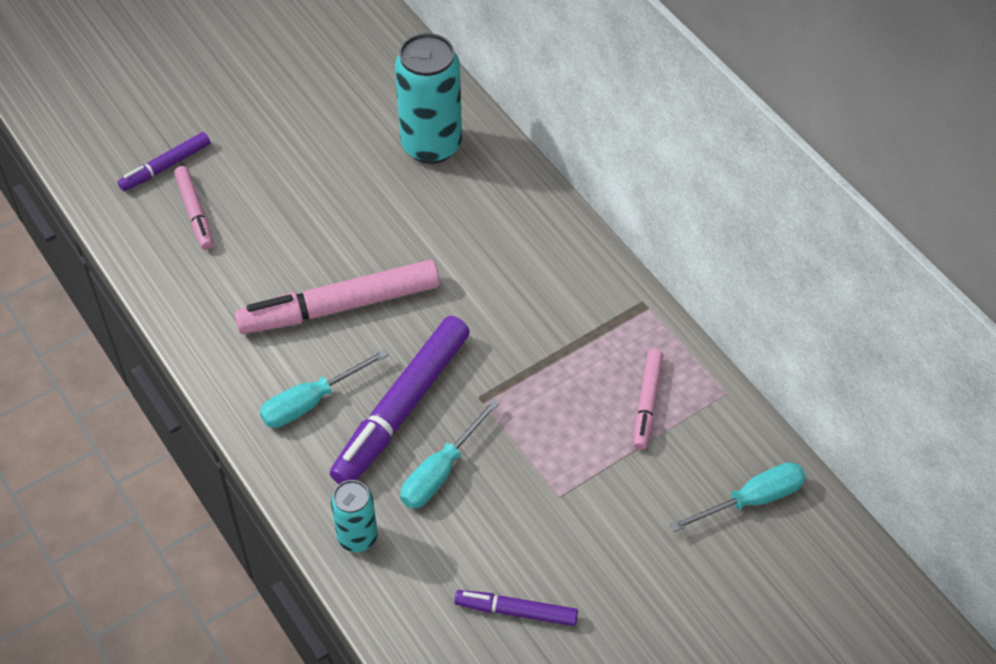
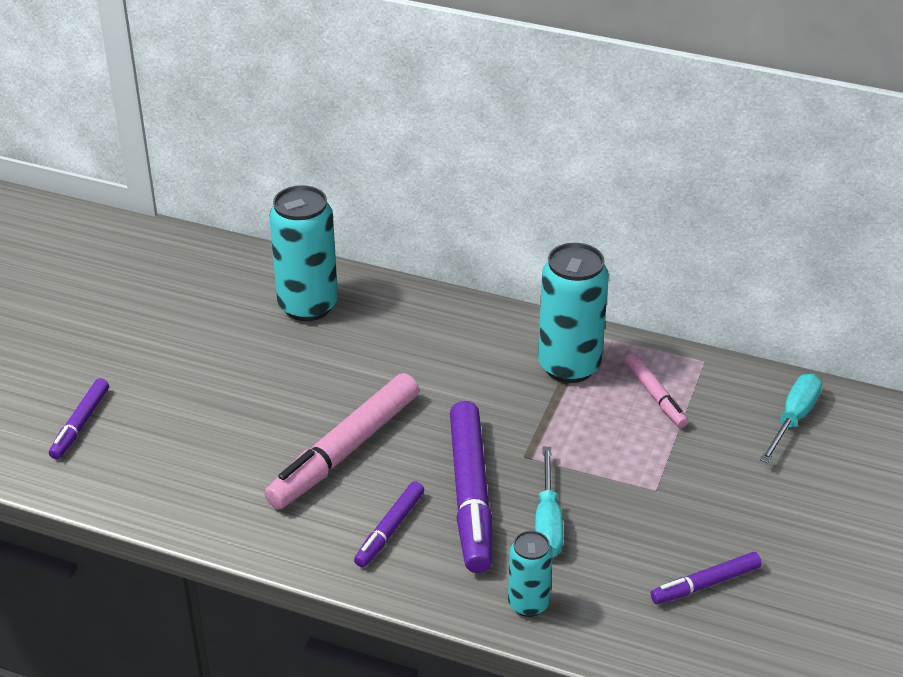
camera: 35 degrees left, 15 degrees down
pink marker [174,166,213,250] -> none
turquoise screwdriver [260,349,388,428] -> purple marker [354,481,424,567]
none -> turquoise can [538,243,609,383]

